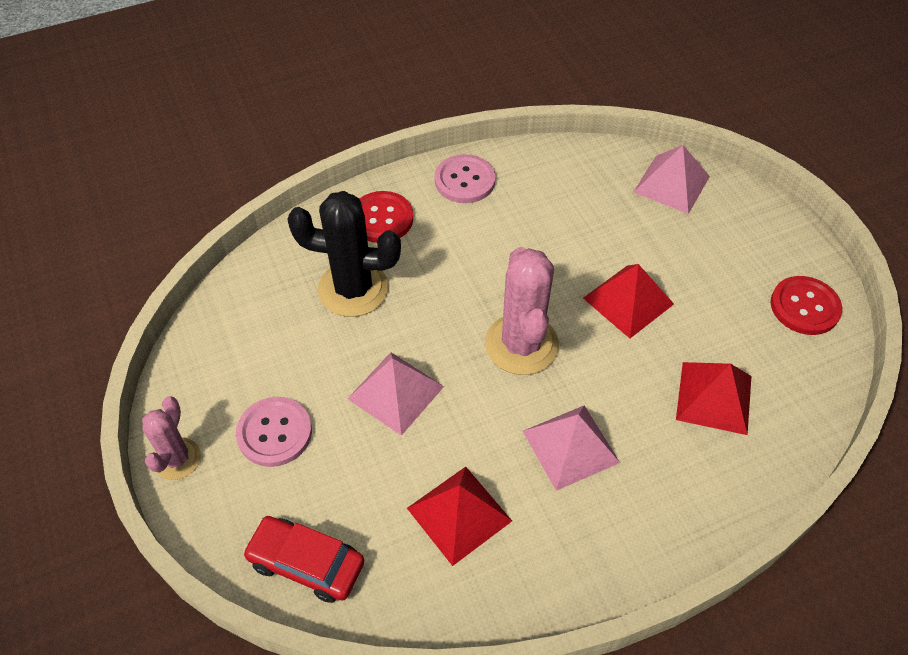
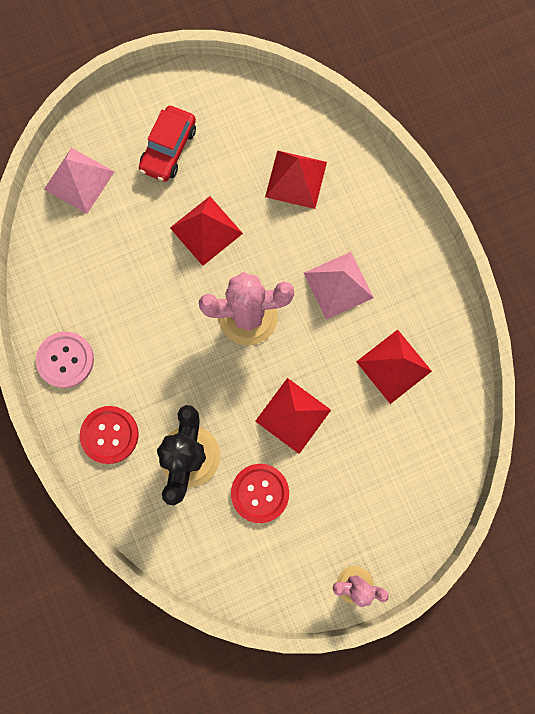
camera: 90 degrees left, 25 degrees up
pink button [236,397,312,467] -> none
red car [243,516,364,603] -> red car moved to [139,106,196,182]
pink pyramid [347,352,444,436] -> red pyramid [255,378,331,454]
red button [771,276,842,335] -> red button moved to [231,464,289,523]

